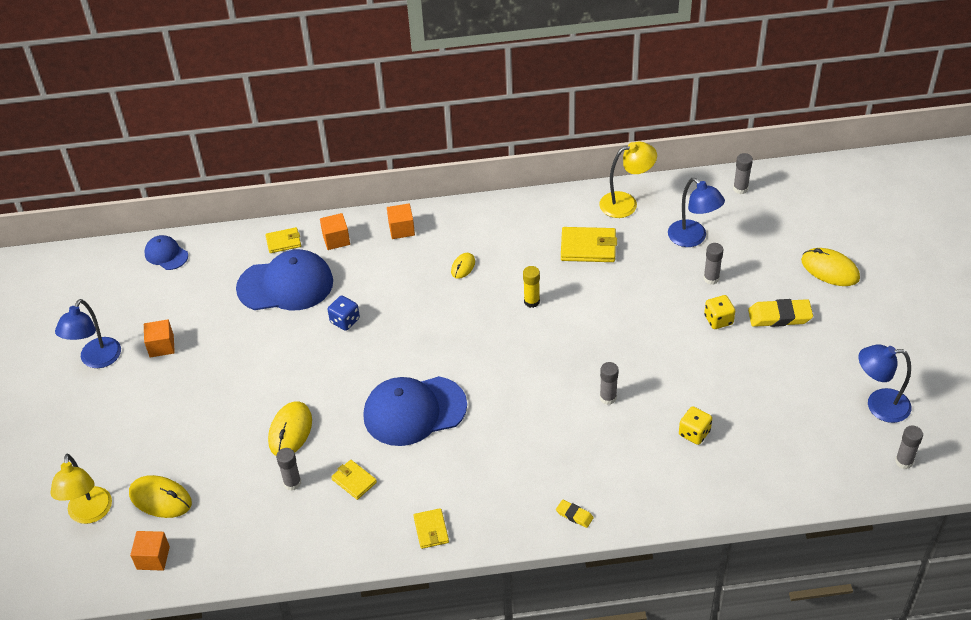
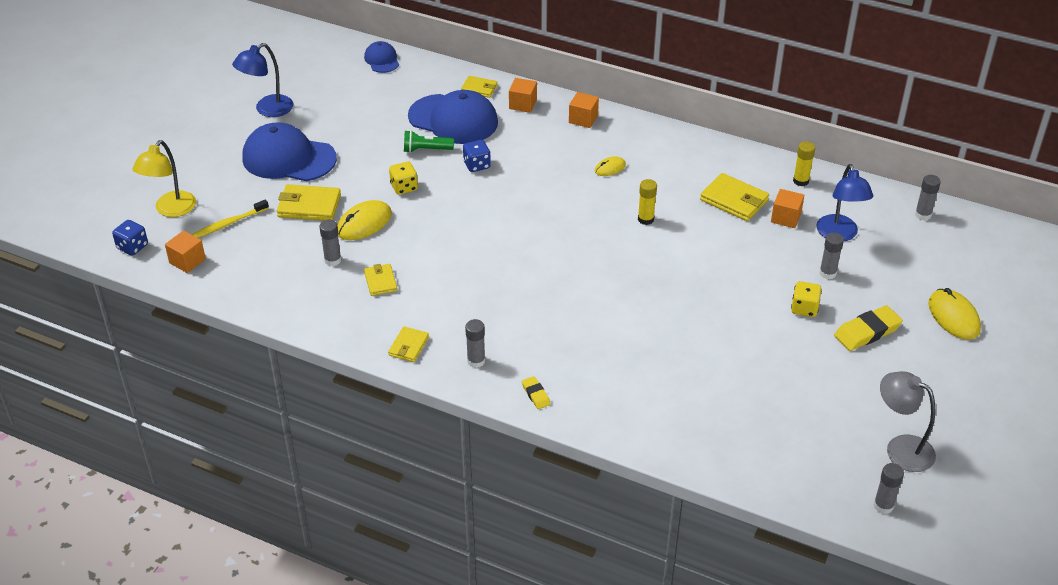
camera: 30 degrees right, 5 degrees down
yellow mouse [129,475,192,518] -> yellow toothbrush [191,199,269,238]
orange cube [144,319,175,358] -> orange cube moved to [771,189,804,228]
blue cap [363,376,467,446] -> blue cap moved to [242,122,337,181]
yellow lamp [599,141,657,218] -> yellow glue stick [793,141,815,186]
grey glue stick [600,362,619,405] -> grey glue stick moved to [465,319,485,368]
yellow dice [679,406,712,445] -> yellow dice moved to [389,162,418,195]
yellow eraser [748,299,813,327] -> yellow eraser turned 60 degrees counterclockwise [834,305,903,351]
blue lamp [859,344,911,423] -> grey lamp [880,371,936,472]
none -> blue dice [112,220,148,256]
none -> yellow wallet [277,184,341,221]
none -> green flashlight [404,130,454,153]

